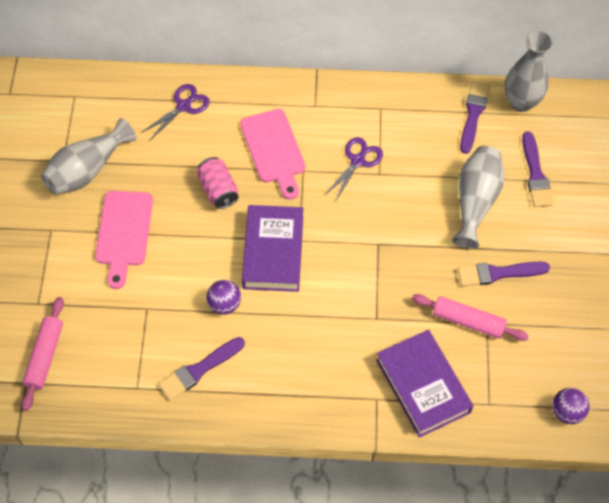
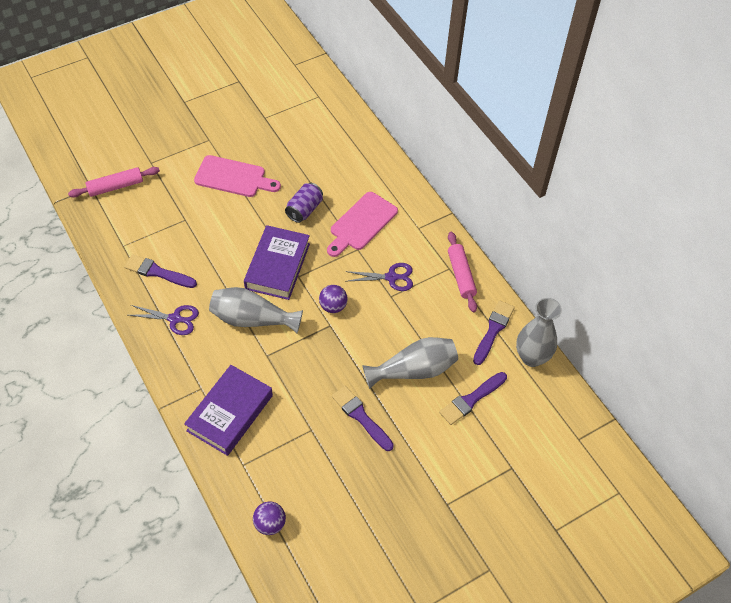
camera: 55 degrees right, 5 degrees down
grey vase [41,118,136,195] -> grey vase moved to [209,287,303,333]
pink cutting board [95,191,153,289] -> pink cutting board turned 135 degrees counterclockwise [194,155,281,197]
purple scissors [141,84,210,141] -> purple scissors moved to [128,305,199,335]
pink can [197,157,238,209] -> purple can [285,183,323,223]
purple ball [207,280,241,314] -> purple ball moved to [319,285,348,313]
purple book [242,205,303,292] -> purple book turned 45 degrees counterclockwise [244,225,310,300]
pink rolling pin [412,294,529,341] -> pink rolling pin moved to [448,232,477,312]
purple brush [460,81,490,154] -> purple brush turned 45 degrees counterclockwise [473,300,515,365]

